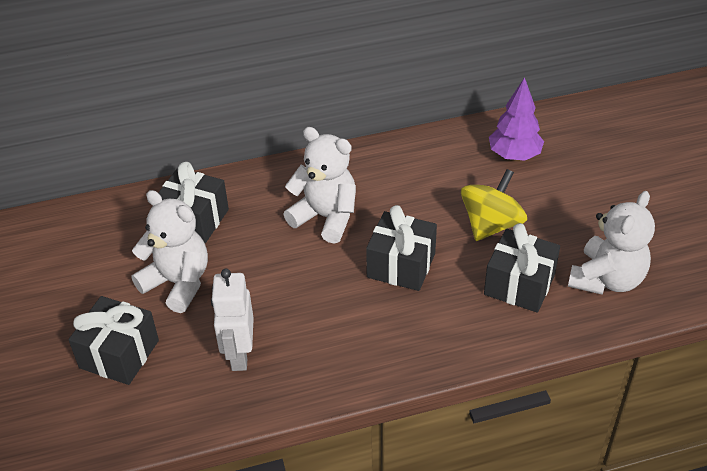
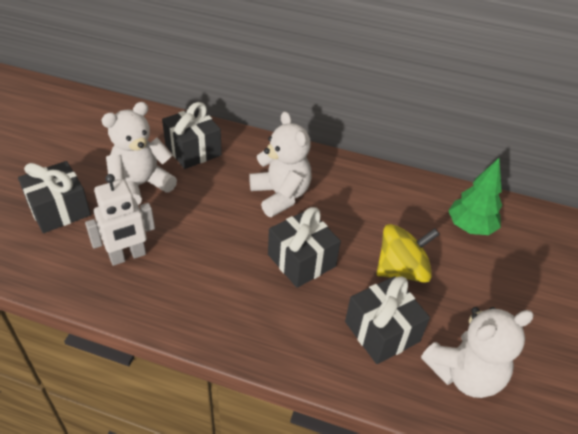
camera: 30 degrees right, 0 degrees up
white teddy bear [131,190,208,313] -> white teddy bear turned 105 degrees counterclockwise [102,102,177,205]
white robot [211,269,254,371] -> white robot turned 150 degrees counterclockwise [85,174,155,266]
purple tree [489,77,544,161] -> green tree [448,158,502,235]

